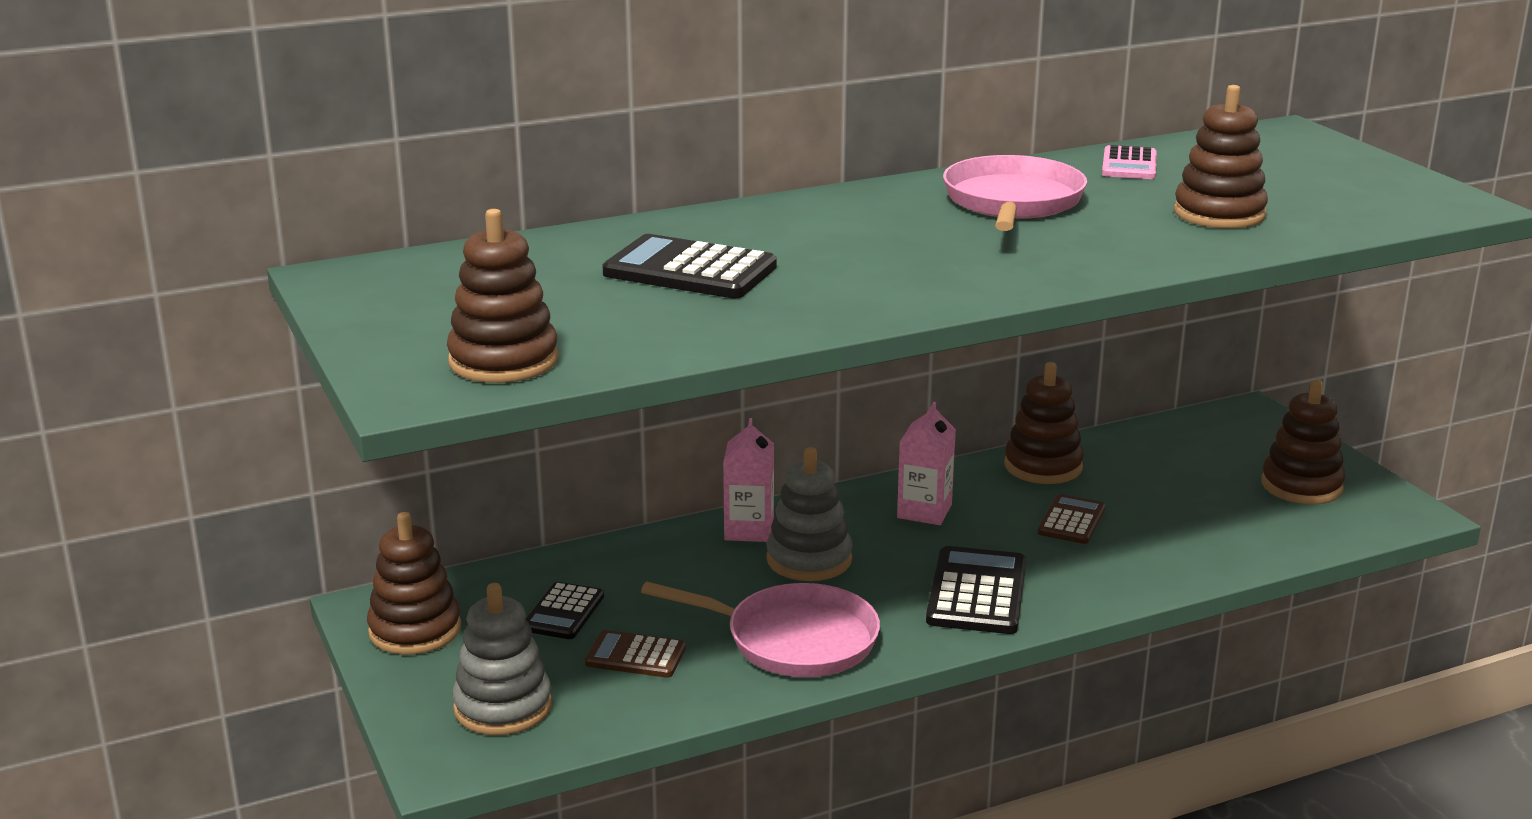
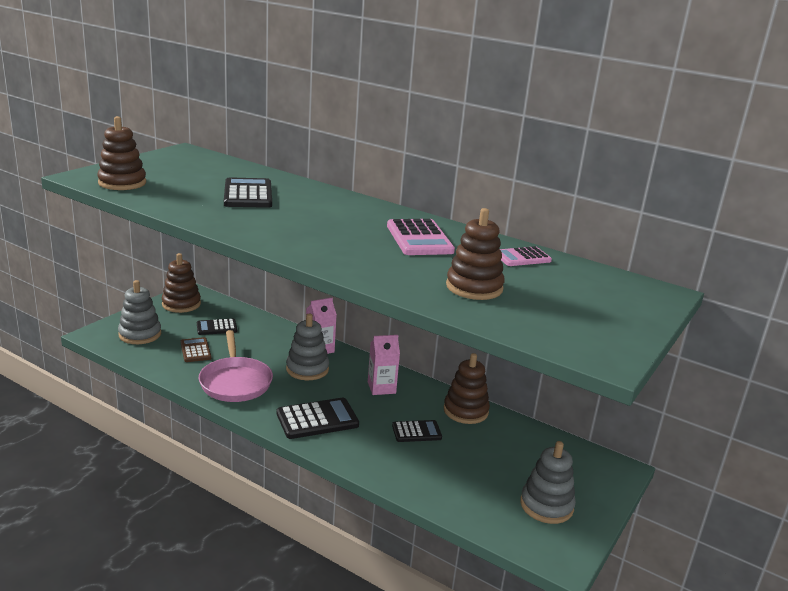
camera: 55 degrees right, 0 degrees up
pink pan [943,155,1087,231] -> pink calculator [387,219,455,255]
brown calculator [1038,494,1105,544] -> black calculator [392,420,442,442]
brown stacking toy [1261,380,1345,504] -> grey stacking toy [520,441,576,524]

